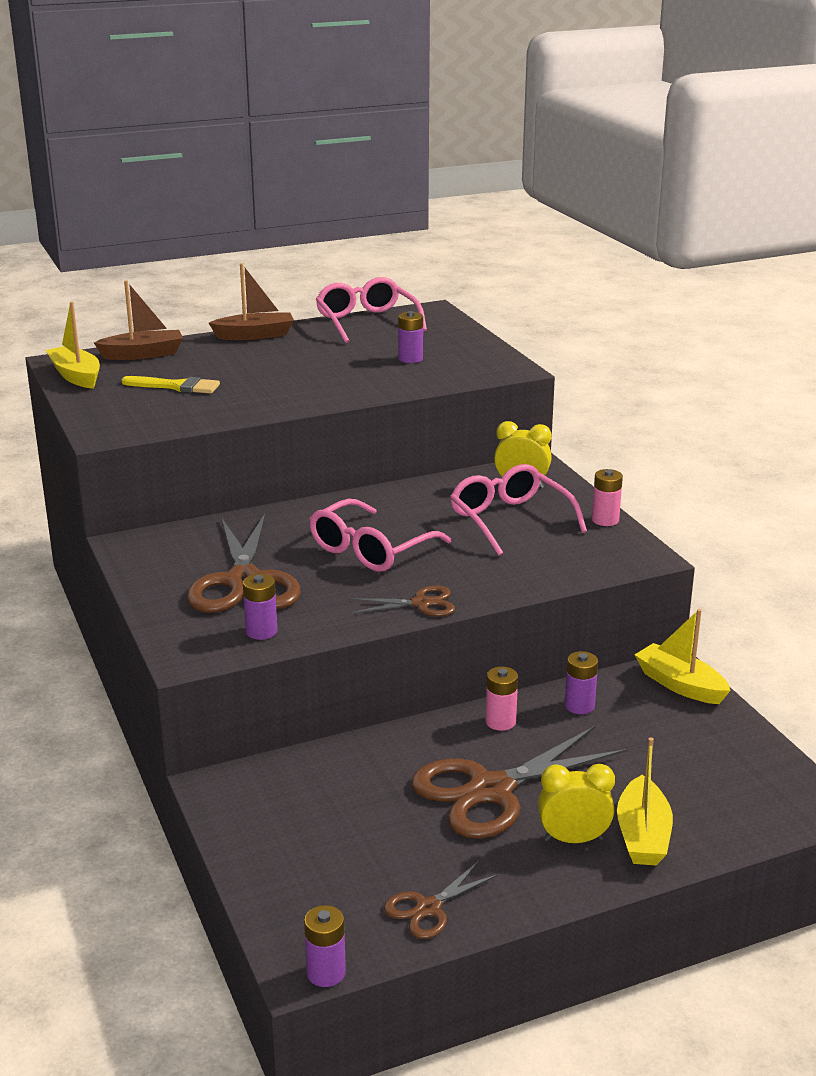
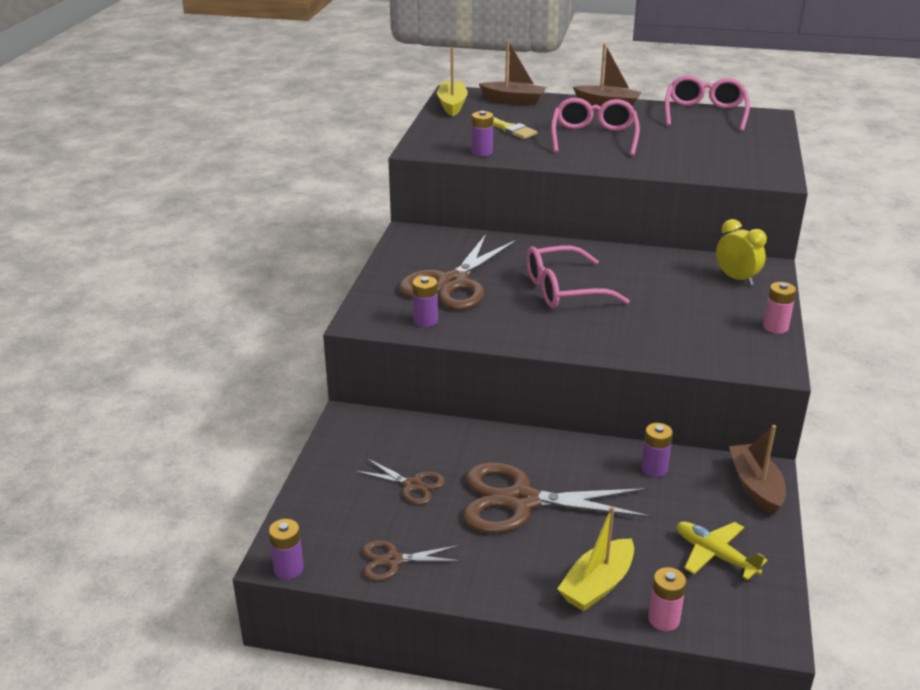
camera: 35 degrees right, 5 degrees up
brown scissors [350,585,455,617] -> brown scissors moved to [355,458,445,505]
purple battery [398,311,423,363] -> purple battery moved to [472,111,493,156]
pink glasses [450,464,587,556] -> pink glasses moved to [551,97,640,156]
pink battery [485,666,518,731] -> pink battery moved to [648,567,686,631]
yellow clock [538,764,615,843] -> none
yellow boat [635,609,731,704] -> brown boat [729,425,786,515]
none -> yellow plane [677,521,768,580]

